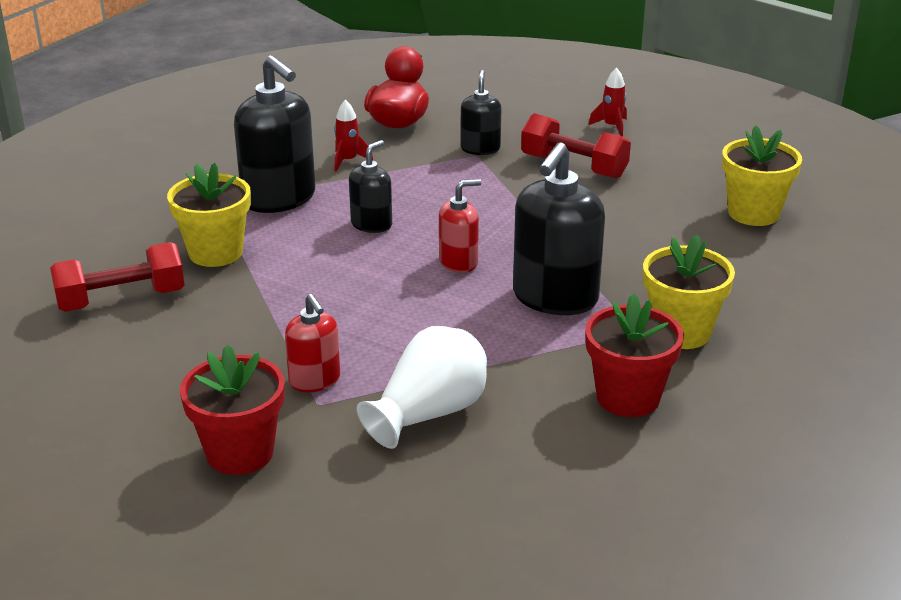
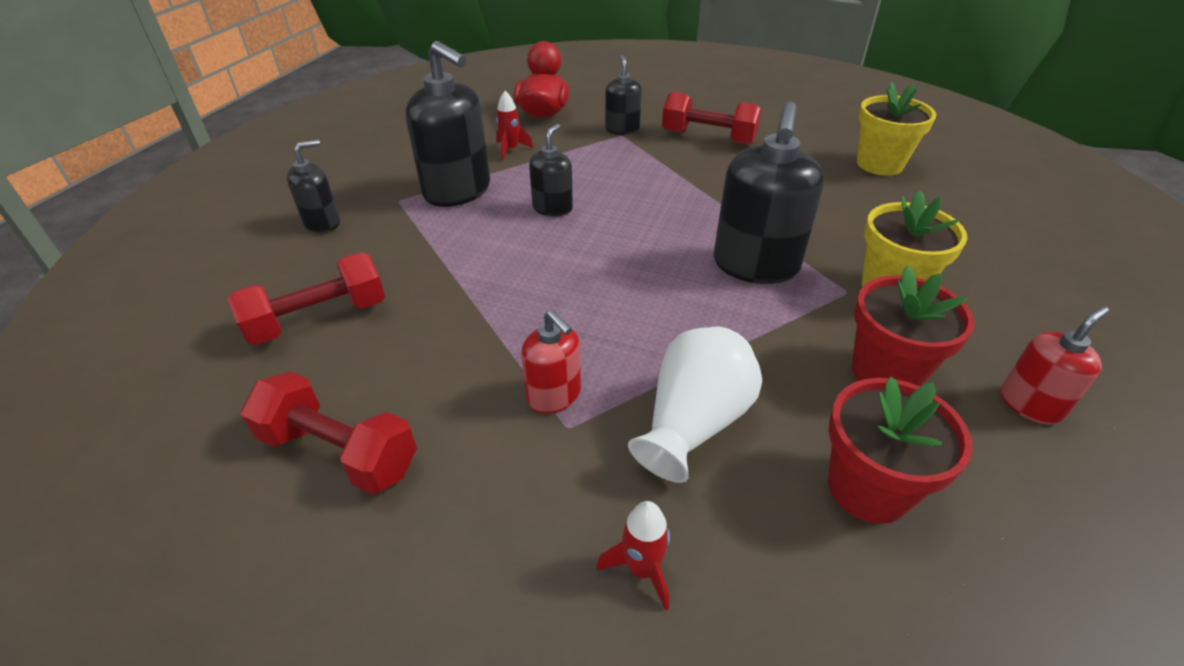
camera: 10 degrees left, 10 degrees up
yellow flower pot [167,163,251,267] -> none
red flower pot [180,345,285,475] -> red flower pot moved to [828,377,973,524]
red soap dispenser [439,179,481,273] -> red soap dispenser moved to [1001,306,1109,425]
red rocket [588,67,627,137] -> red rocket moved to [596,501,670,611]
none -> red dumbbell [241,372,417,494]
none -> black soap dispenser [287,140,340,233]

